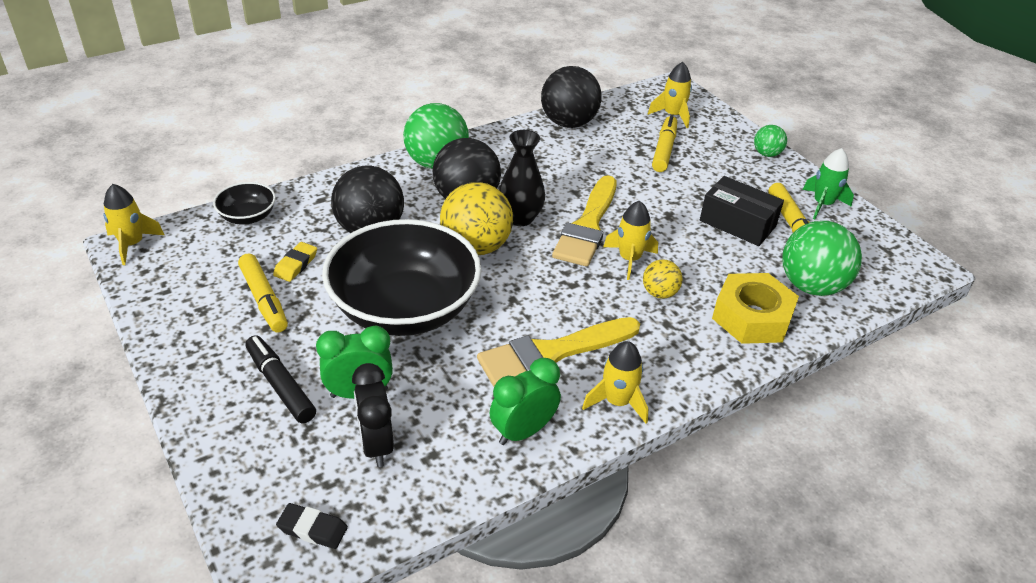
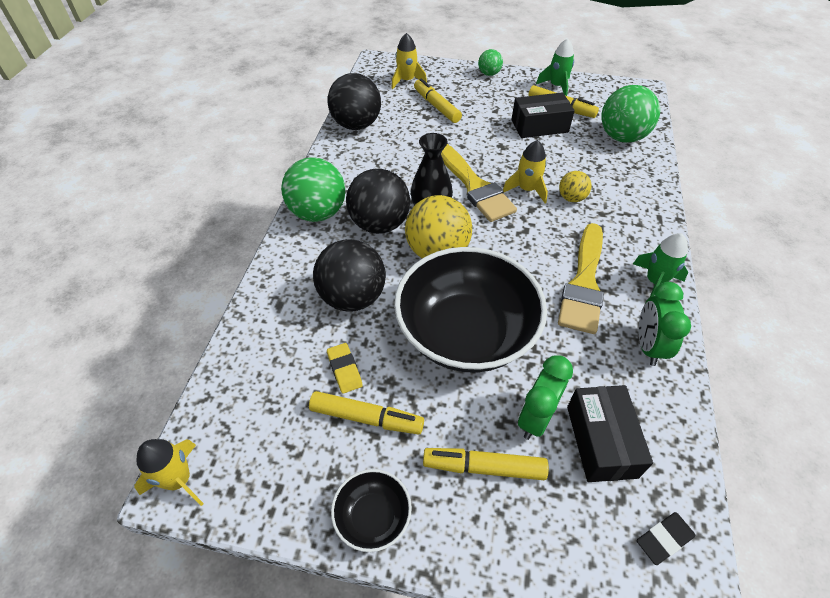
camera: 45 degrees left, 10 degrees up
black bowl [213,182,276,225] -> black bowl moved to [331,469,412,552]
black marker [245,335,316,423] -> yellow marker [423,448,549,480]
black clock [352,363,394,467] -> black box [567,385,653,482]
yellow rocket [582,341,648,423] -> green rocket [633,234,688,297]
yellow nut [712,273,799,344] -> none

